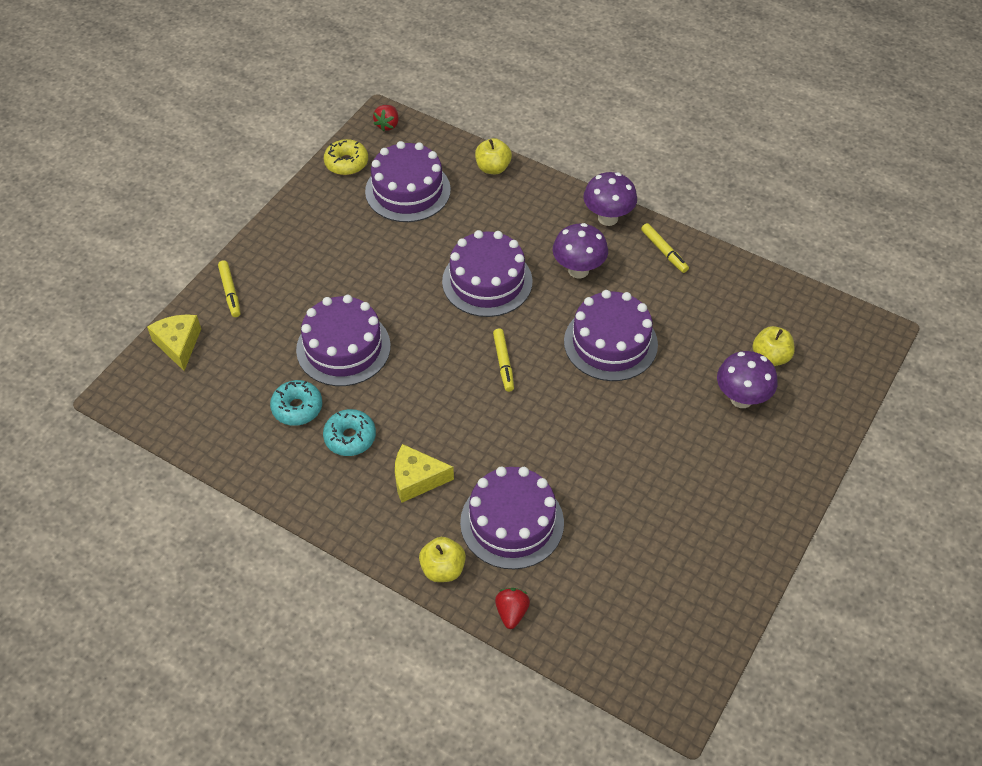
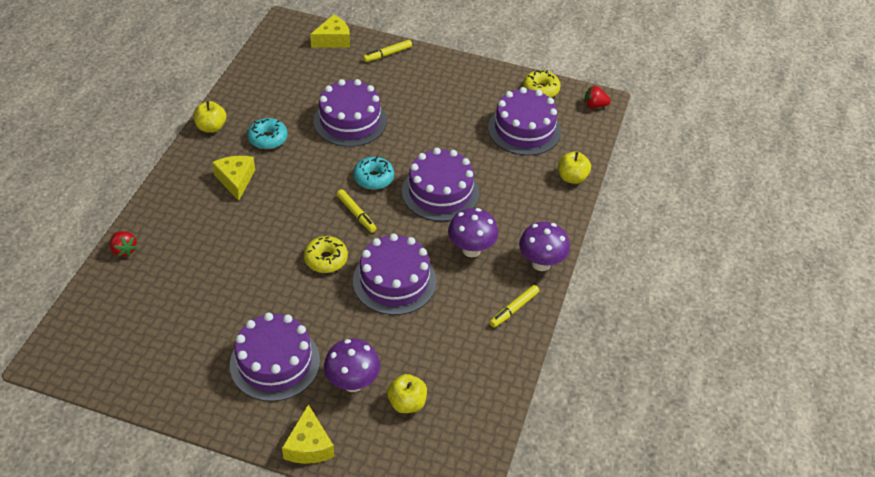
camera: 75 degrees right, 5 degrees down
turquoise donut [270,380,322,426] -> turquoise donut moved to [353,156,394,190]
yellow apple [419,537,466,582] -> yellow apple moved to [194,101,226,133]
purple cake [460,467,564,569] -> purple cake moved to [230,312,320,402]
yellow marker [493,329,514,392] -> yellow marker turned 105 degrees counterclockwise [337,189,377,233]
red strawberry [495,588,530,629] -> red strawberry turned 60 degrees clockwise [110,231,137,257]
none -> yellow cheese [282,404,335,464]
none -> yellow donut [304,236,348,273]

